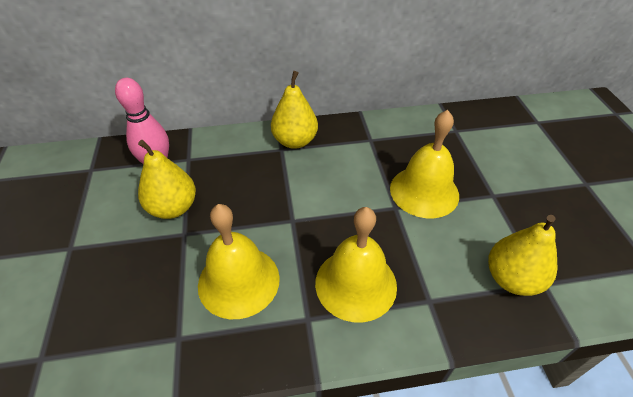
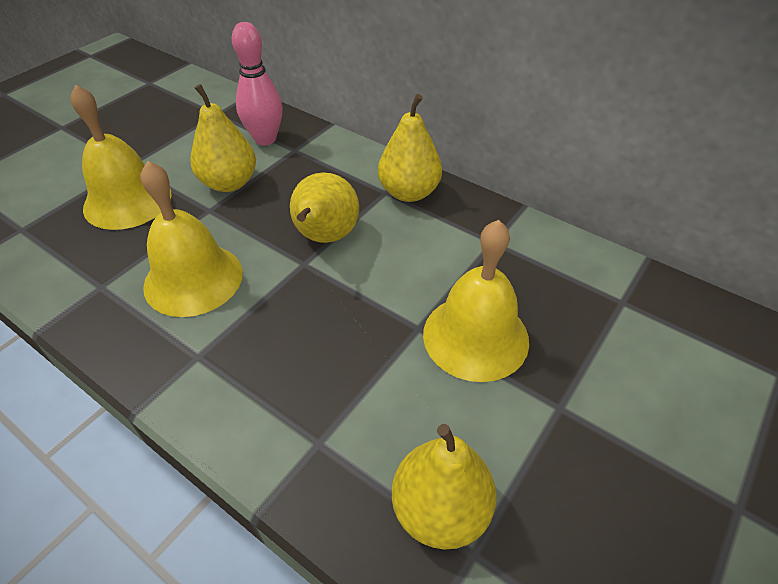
camera: 45 degrees right, 0 degrees up
yellow bell [315,207,397,323] -> yellow bell moved to [70,84,172,230]
none -> yellow pear [290,173,359,243]

